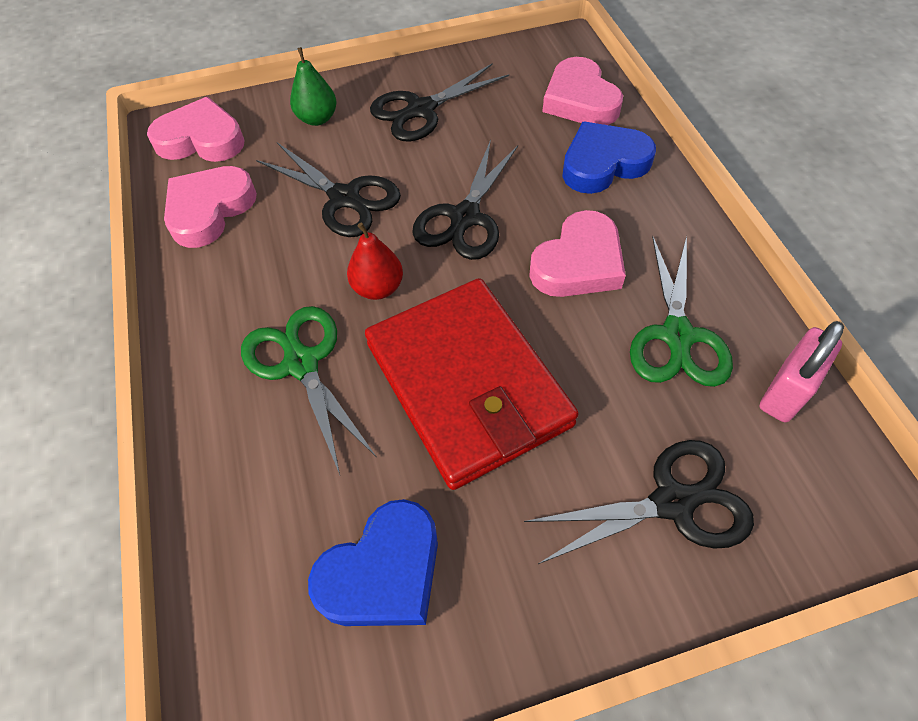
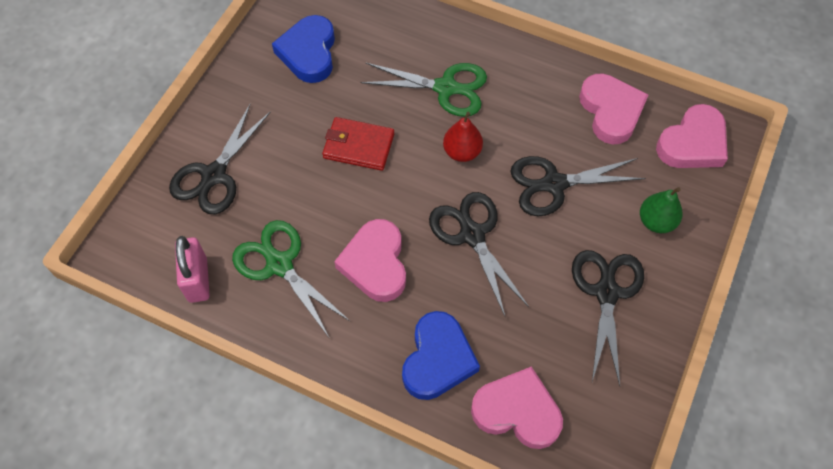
camera: 130 degrees right, 5 degrees up
red wallet [365,278,579,490] -> red wallet [322,117,394,171], size x0.51

